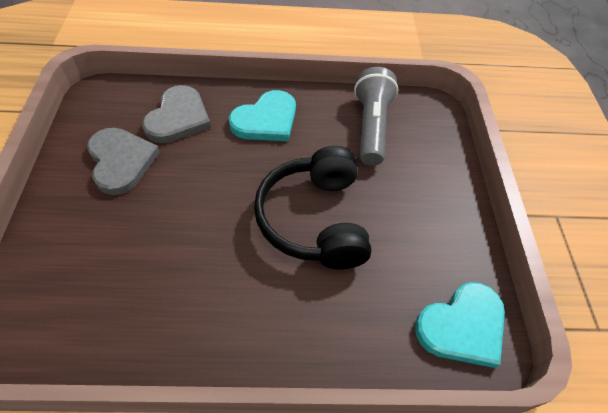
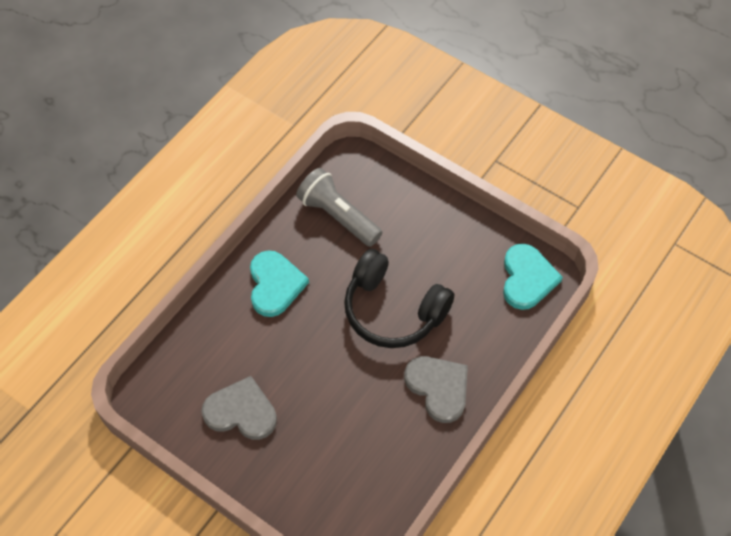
camera: 50 degrees left, 5 degrees up
grey heart [142,85,211,143] -> grey heart moved to [404,356,468,423]

